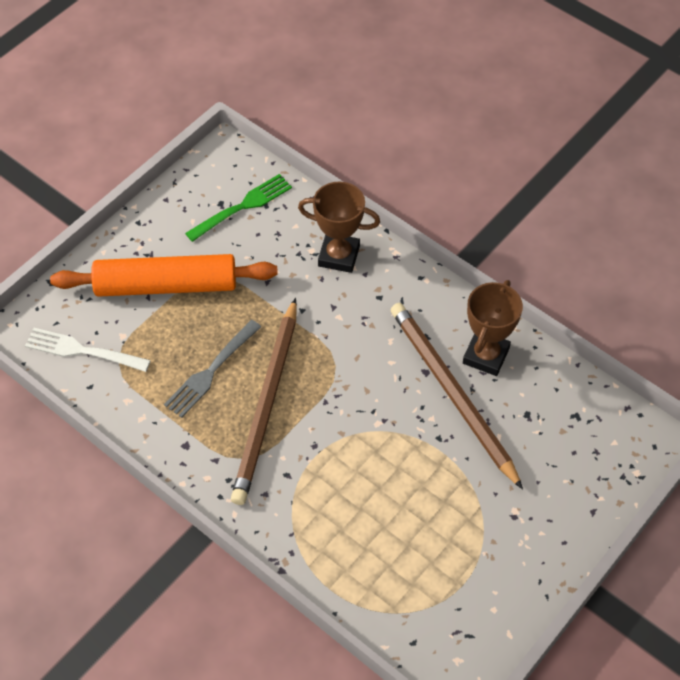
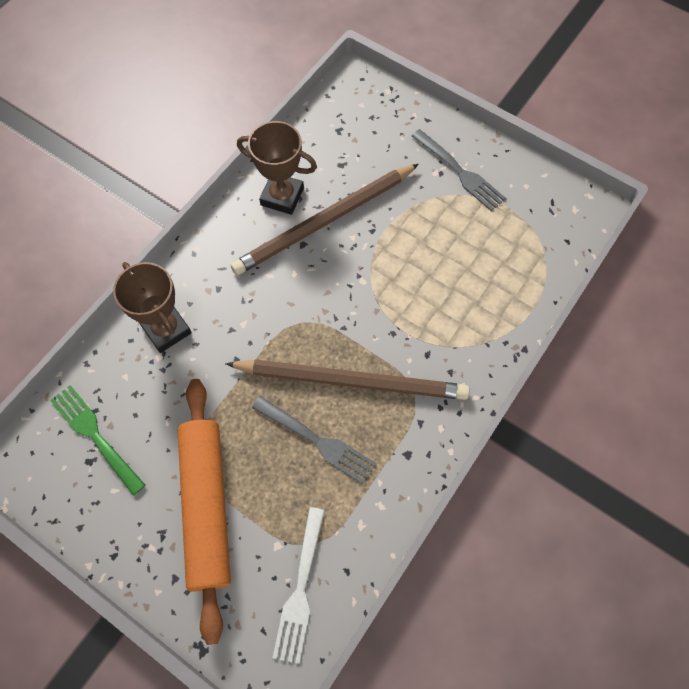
camera: 95 degrees left, 10 degrees up
brown trophy [298,182,380,273] -> brown trophy turned 45 degrees counterclockwise [113,262,192,353]
none -> grey fork [412,129,506,211]

